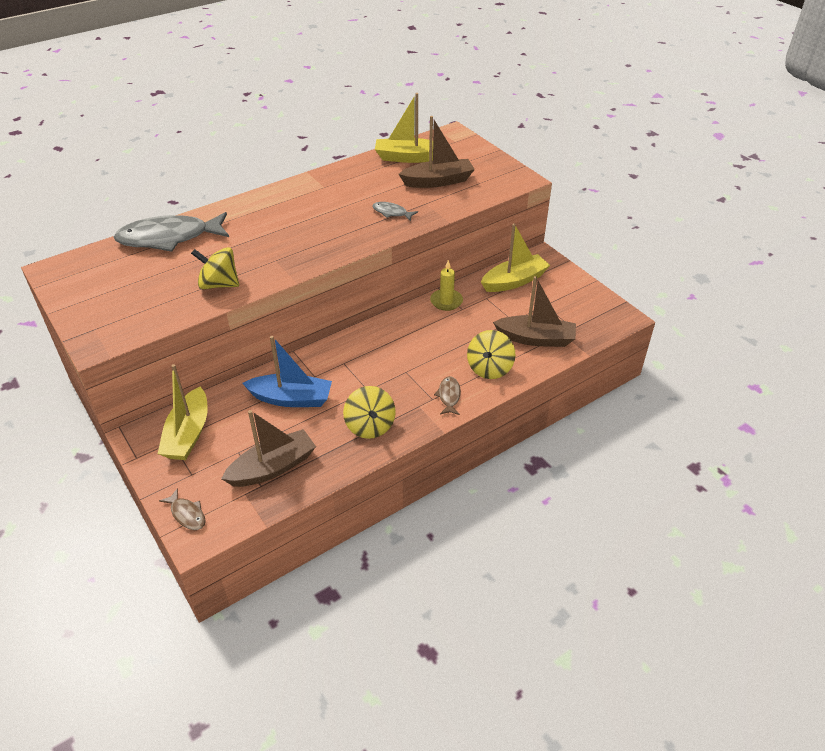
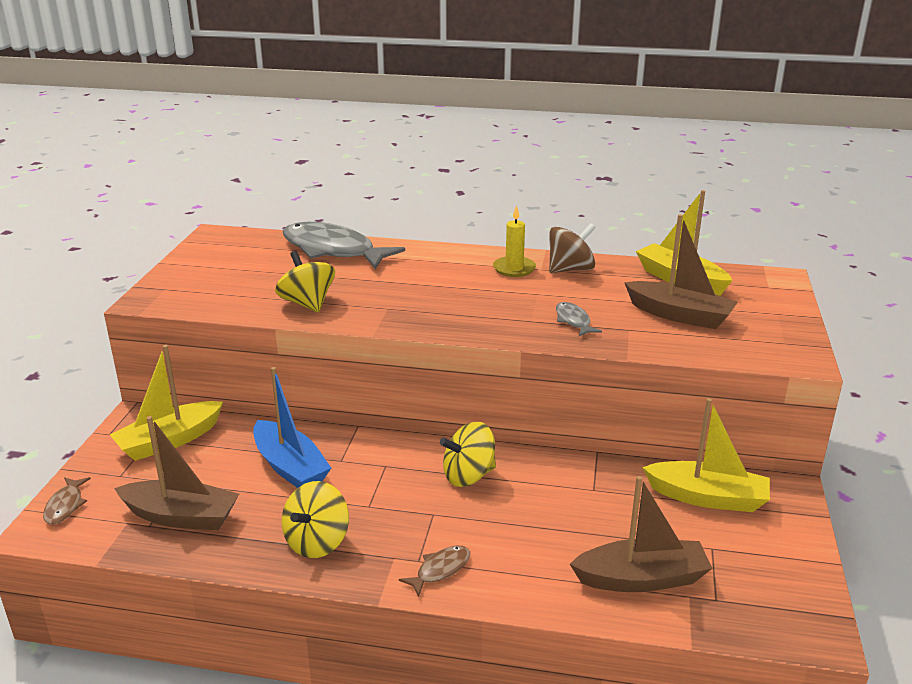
camera: 45 degrees right, 15 degrees down
yellow candle [430,260,463,311] -> yellow candle moved to [493,205,536,277]
yellow spinning top [467,330,516,379] -> yellow spinning top moved to [440,422,496,487]
brown boat [493,276,576,347] -> brown boat turned 60 degrees counterclockwise [570,476,713,592]
none -> brown spinning top [549,223,596,273]

